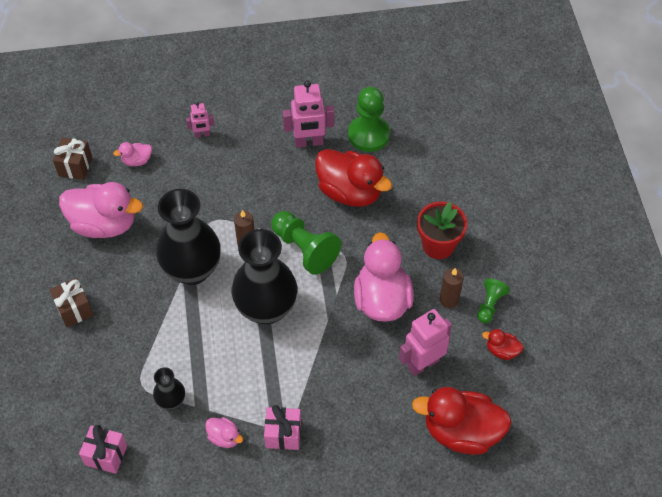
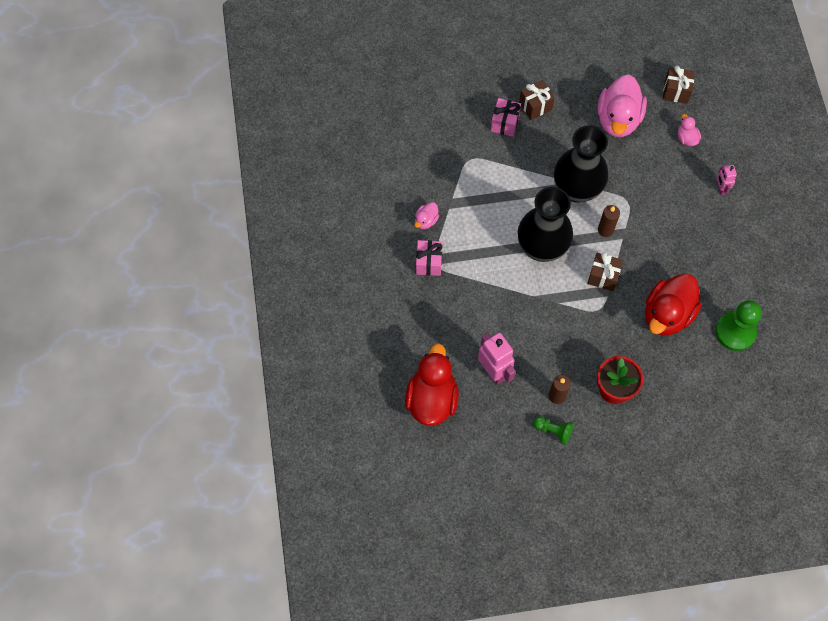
camera: 90 degrees right, 10 degrees up
pink gift [79,425,127,474] -> pink gift moved to [491,98,521,137]
black vase [153,367,185,410] -> none
green pawn [271,211,341,275] -> brown gift [587,252,623,291]
pink robot [283,80,334,148] -> none
pink duck [354,232,413,322] -> none
red duck [482,329,524,360] -> none

